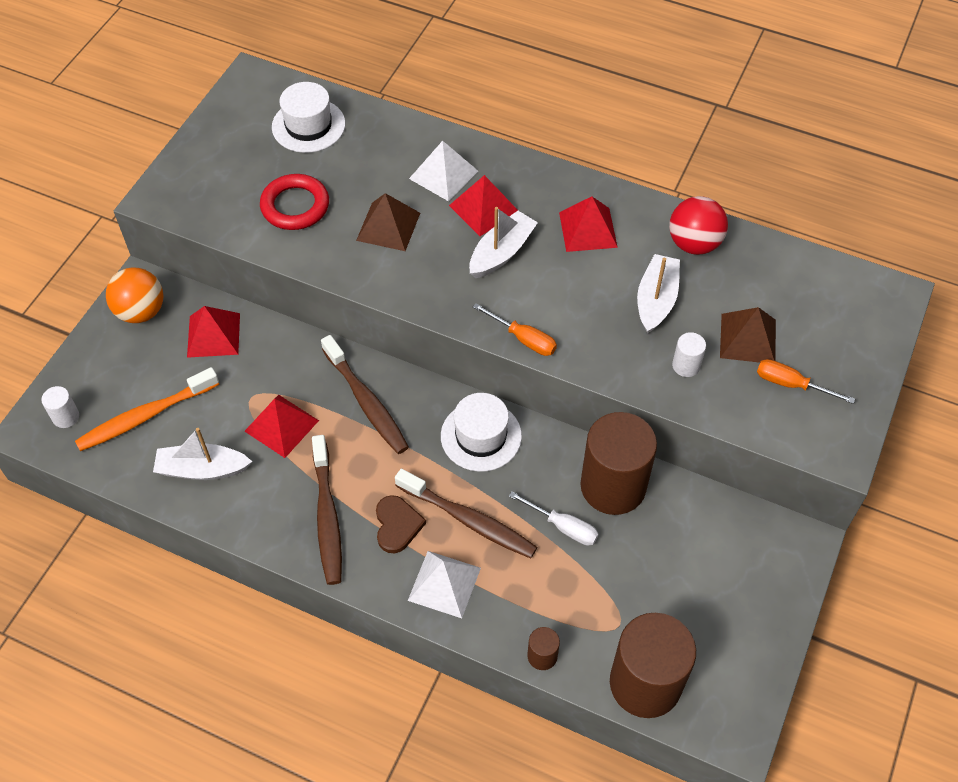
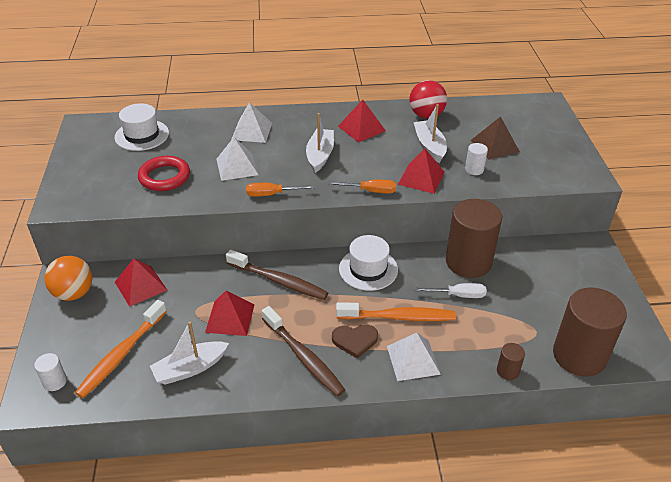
camera: 30 degrees left, 15 degrees down
brown pyramid [356,193,420,251] -> white pyramid [217,137,259,181]
brown heart [376,495,426,553] -> brown heart turned 120 degrees clockwise [332,324,378,359]
brown toothbrush [395,469,537,559] -> orange toothbrush [336,302,456,321]
red pyramid [449,175,518,236] -> red pyramid moved to [398,148,445,194]
orange screwdriver [757,359,855,404] -> orange screwdriver moved to [246,183,315,197]

